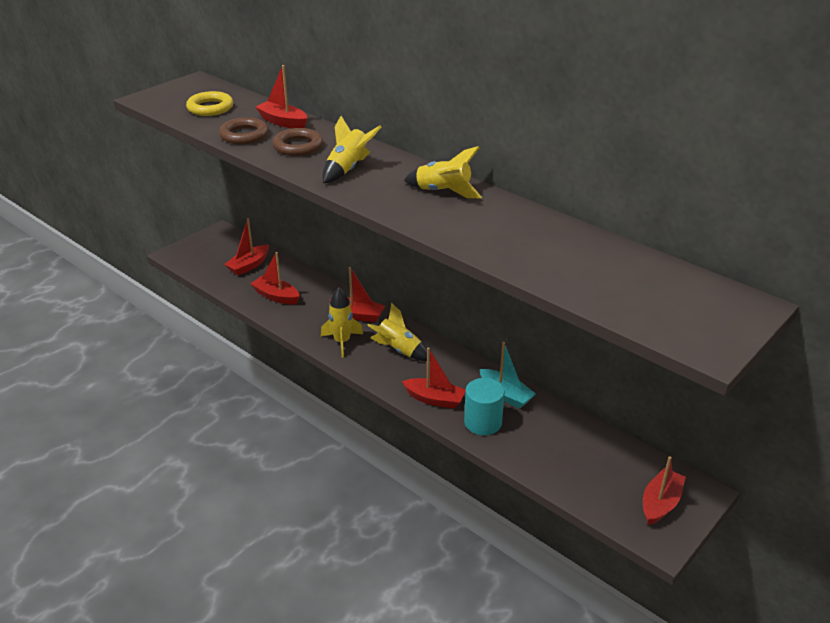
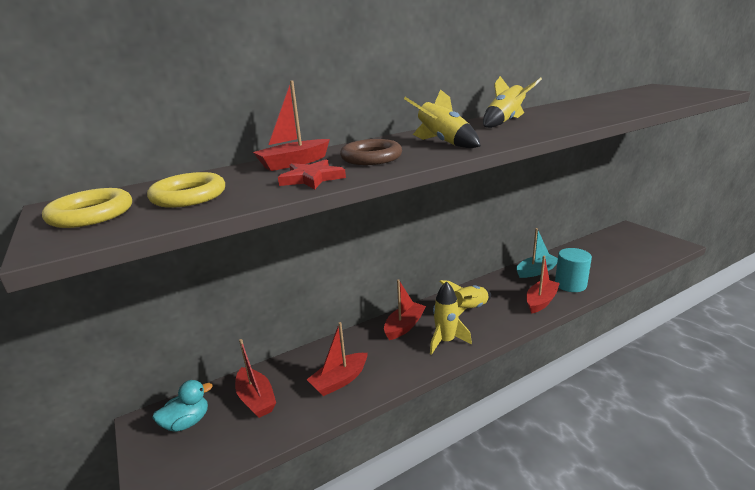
camera: 70 degrees left, 10 degrees down
brown ring [219,117,269,145] -> red star [278,159,346,189]
red boat [643,456,686,525] -> none
none -> yellow ring [42,188,132,228]
none -> turquoise duck [152,380,213,432]

